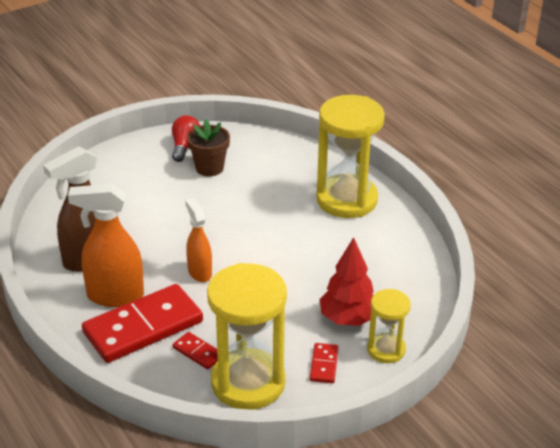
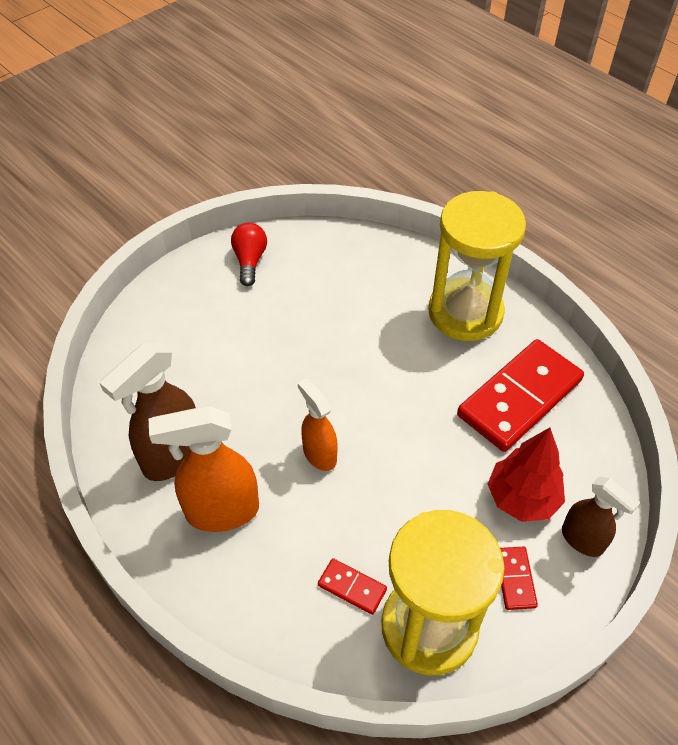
camera: 10 degrees left, 15 degrees up
red domino [82,284,203,363] -> red domino moved to [457,339,584,452]
brown flower pot [187,119,230,176] -> none
yellow hourglass [367,289,411,363] -> brown spray bottle [562,477,640,557]

